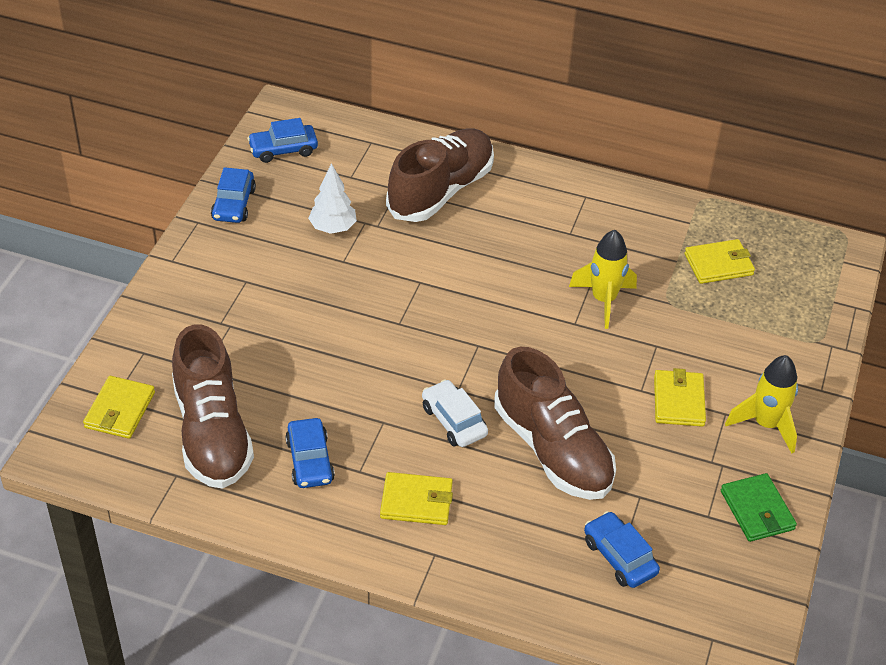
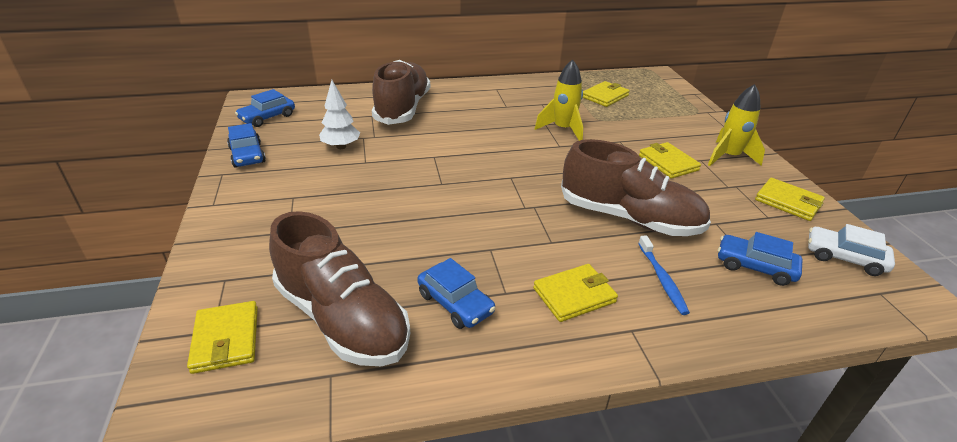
camera: 30 degrees left, 10 degrees down
white car [422,380,488,447] -> white car moved to [808,224,895,276]
green wallet [721,473,797,542] -> yellow wallet [755,178,825,221]
none -> blue toothbrush [638,235,690,315]

